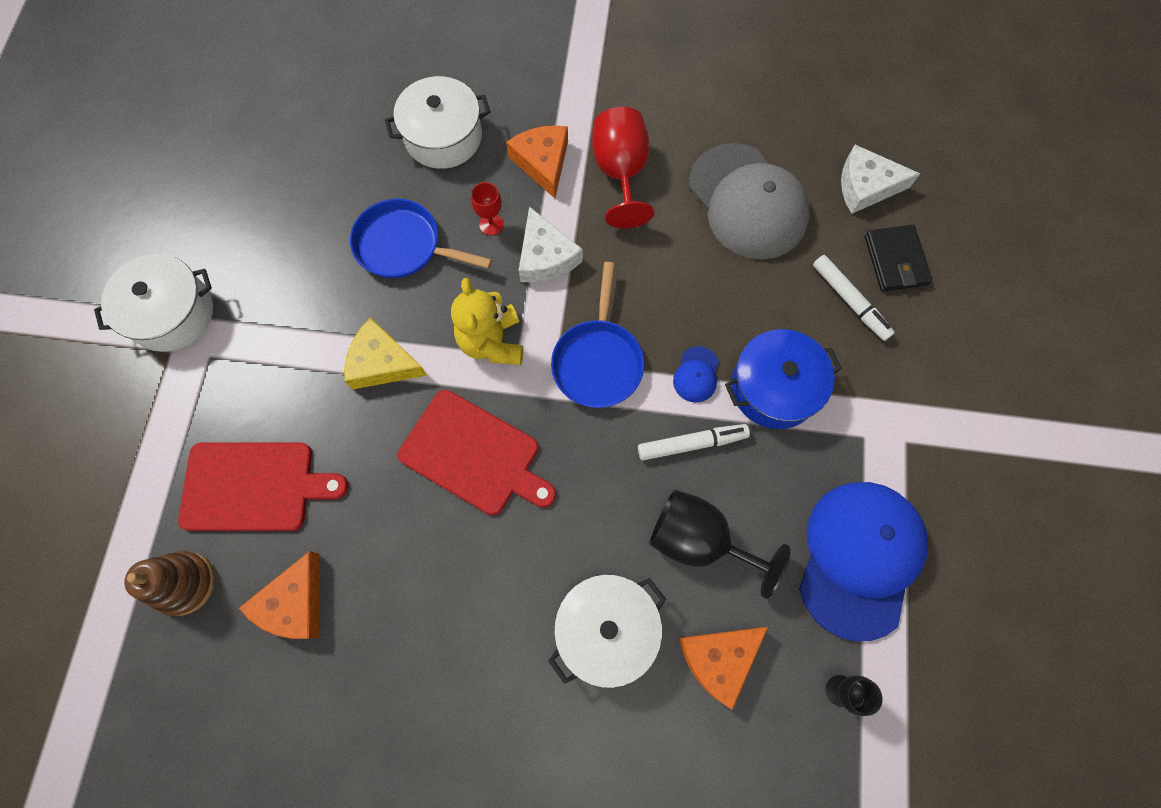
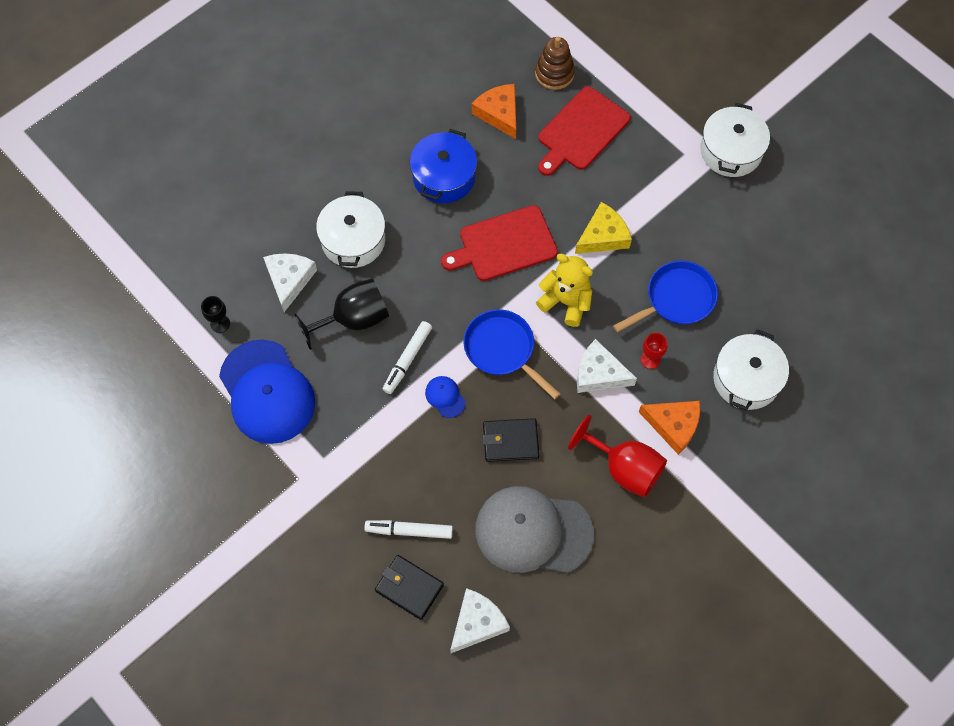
camera: 130 degrees right, 5 degrees down
orange cheese [679,627,768,710] -> white cheese [263,253,317,312]
blue pot [725,329,842,429] -> blue pot moved to [410,129,477,203]
none -> black wallet [483,418,539,462]

